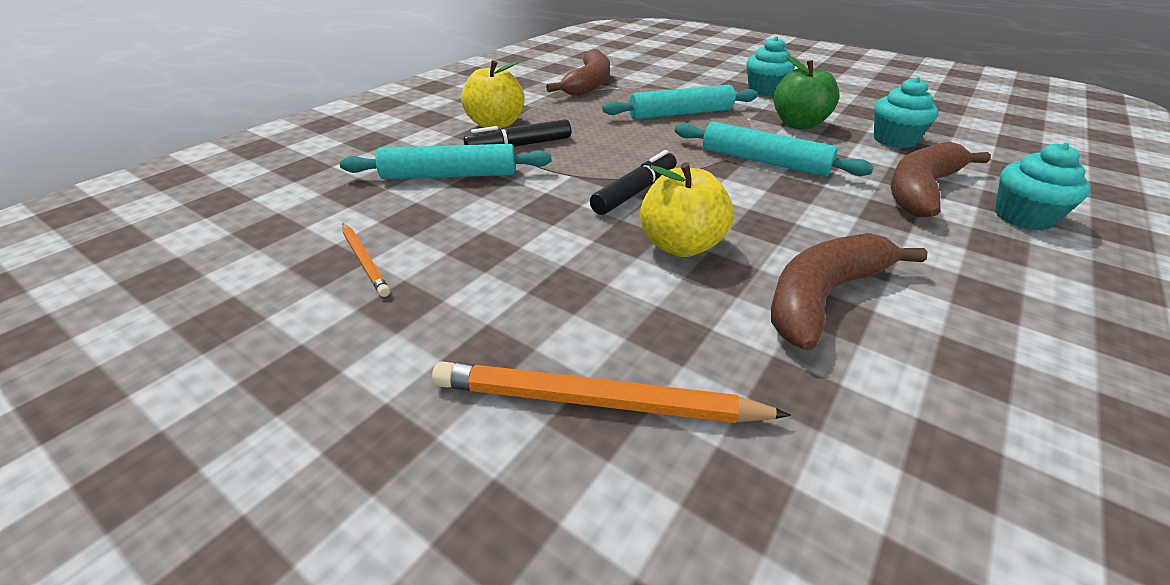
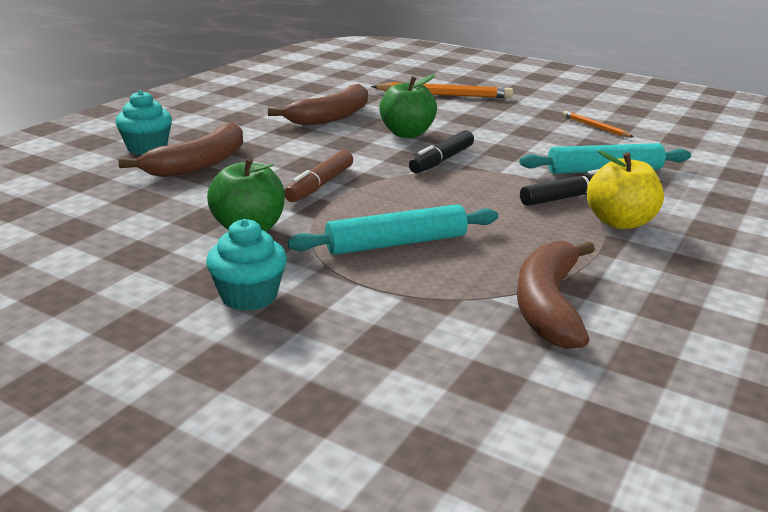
camera: 175 degrees right, 10 degrees down
yellow apple [640,162,734,257] -> green apple [379,74,437,138]
turquoise rolling pin [675,121,874,176] -> brown marker [284,150,353,202]
turquoise cupcake [874,77,938,148] -> none

